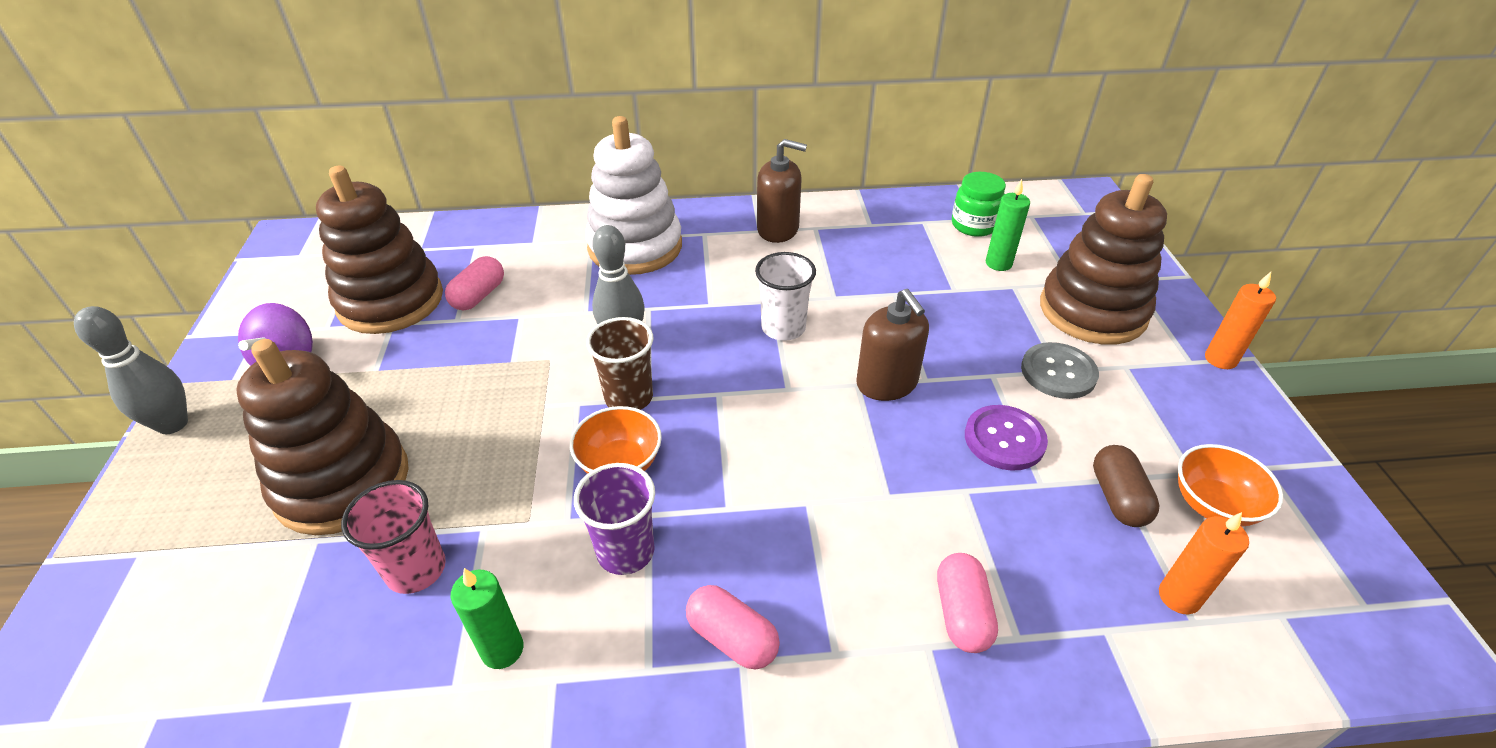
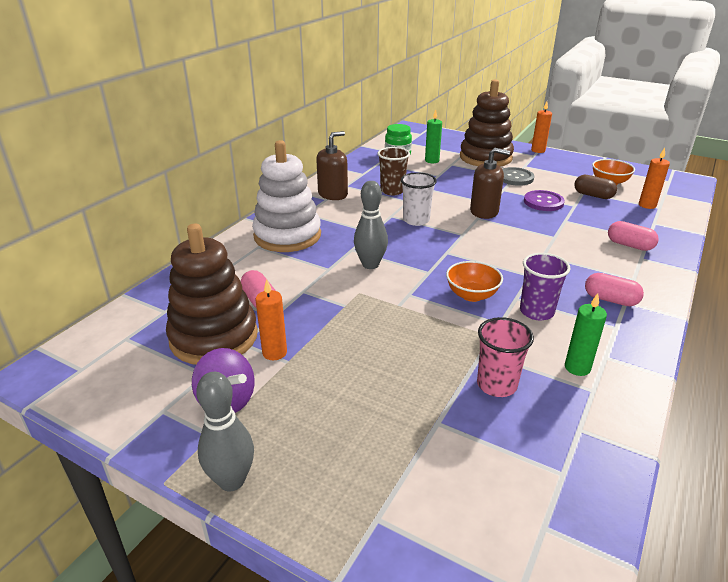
camera: 55 degrees left, 10 degrees down
brown stacking toy [236,339,409,535] -> none
brown cup [586,317,653,410] -> brown cup moved to [378,147,410,195]
pink capsule [686,585,780,670] -> pink capsule turned 45 degrees clockwise [585,273,644,306]
none -> orange candle [256,279,287,360]

